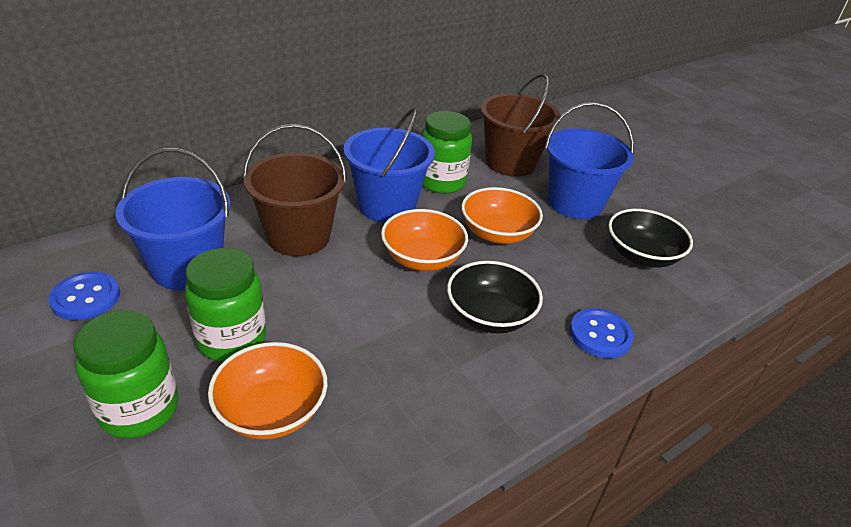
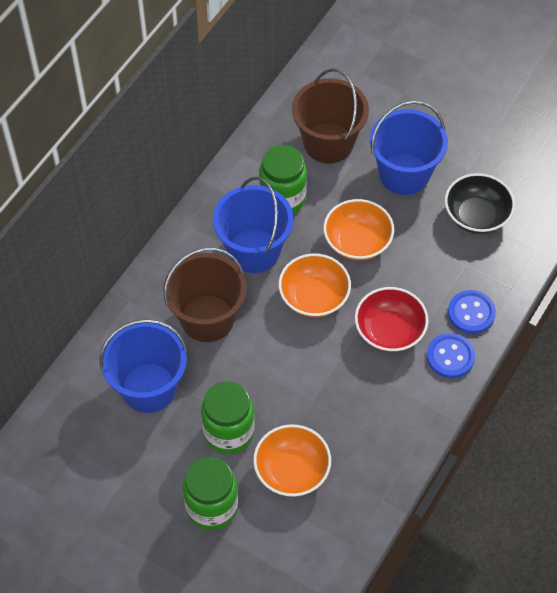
camera: 20 degrees left, 20 degrees up
blue button [49,272,120,320] -> blue button moved to [427,333,475,378]
black bowl [447,261,543,334] -> red bowl [355,287,428,352]

